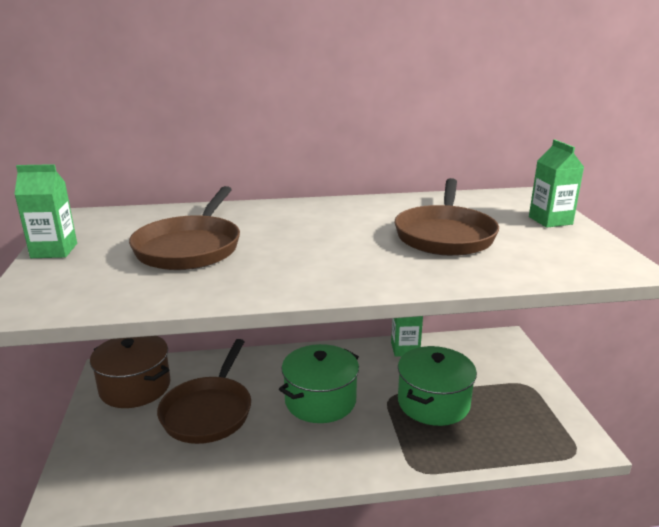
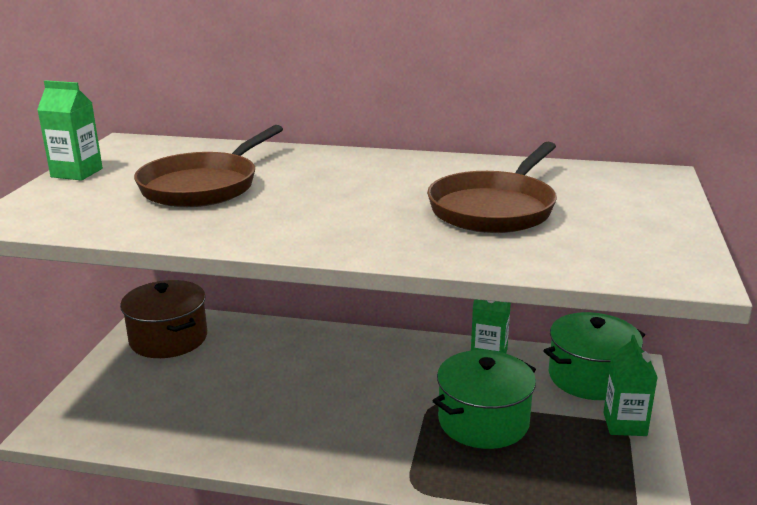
camera: 20 degrees right, 0 degrees up
brown pan [157,339,251,444] -> none
green pot [279,344,359,423] -> green pot moved to [543,312,645,400]
green carton [529,139,584,228] -> green carton moved to [603,335,658,436]

